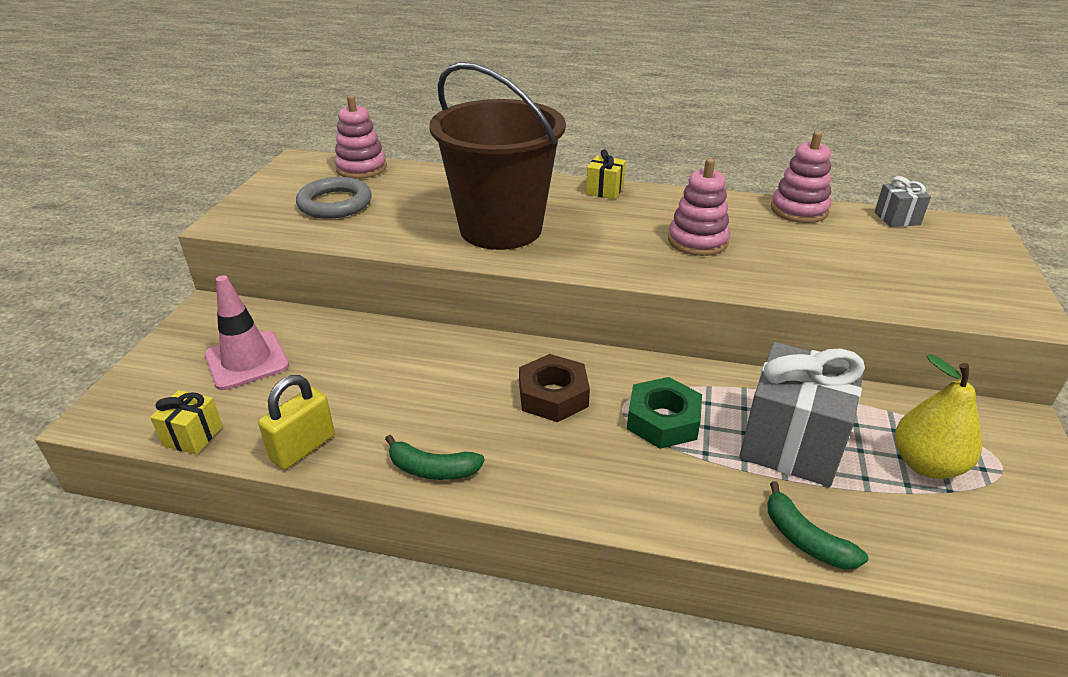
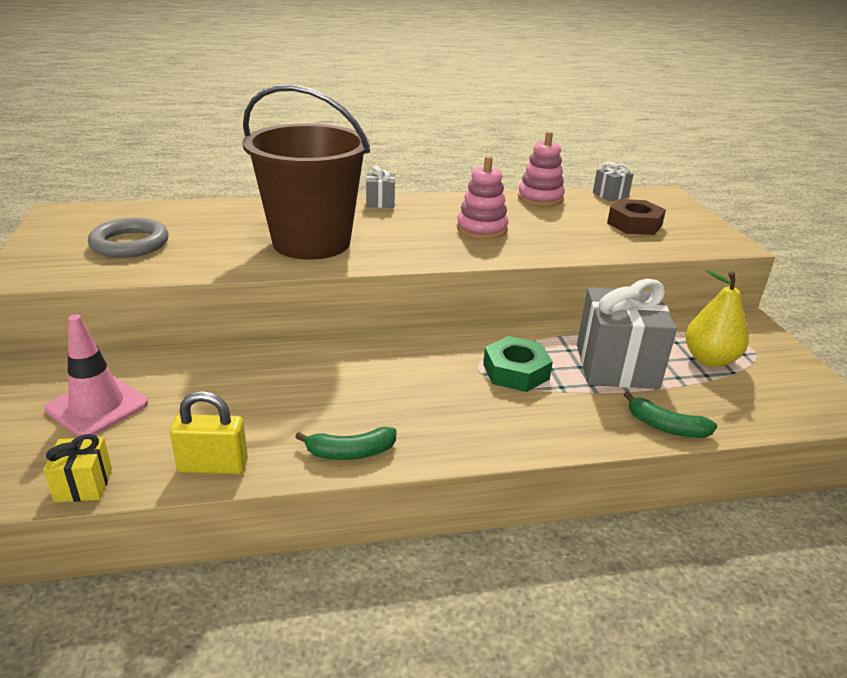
camera: 25 degrees left, 5 degrees down
yellow padlock [258,375,335,470] -> yellow padlock turned 75 degrees clockwise [170,391,248,474]
pink stacking toy [334,95,387,179] -> none
brown nut [519,354,590,422] -> brown nut moved to [607,199,666,235]
yellow gift [586,149,626,199] -> grey gift [366,166,395,208]

